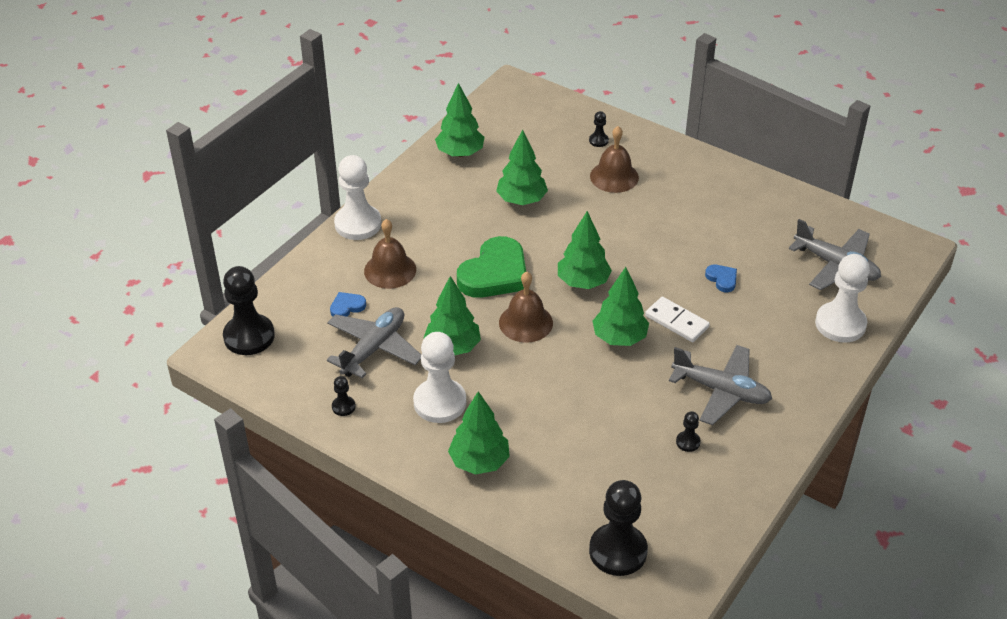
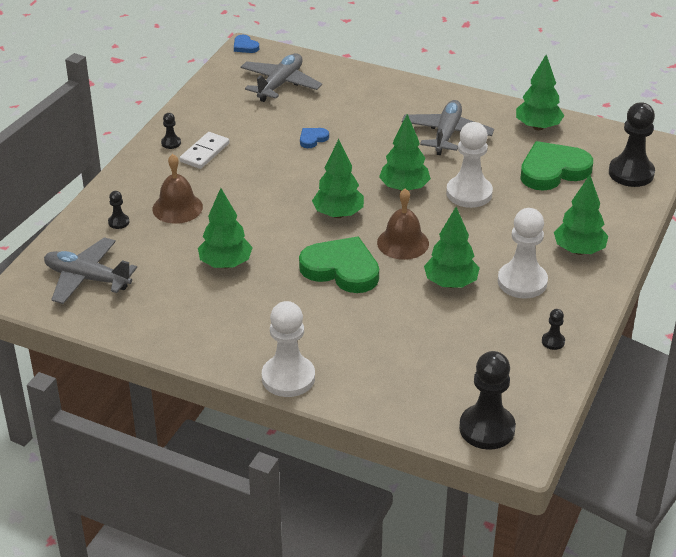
camera: 100 degrees left, 5 degrees down
grey plane [327,307,421,378] -> grey plane moved to [44,237,137,304]
blue heart [330,292,366,317] -> blue heart moved to [234,35,259,53]
brown bell [364,219,416,289] -> none
green tree [435,83,485,157] -> green tree moved to [516,55,564,130]
white domino [645,296,710,342] -> white domino moved to [180,132,229,169]
black pawn [676,411,701,452] -> black pawn moved to [161,113,181,149]
white pawn [815,254,870,343] -> white pawn moved to [446,122,493,208]
none -> green heart [520,141,593,191]

